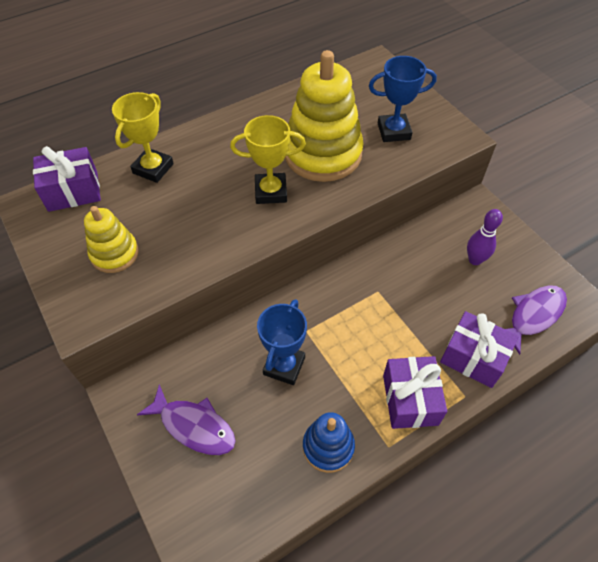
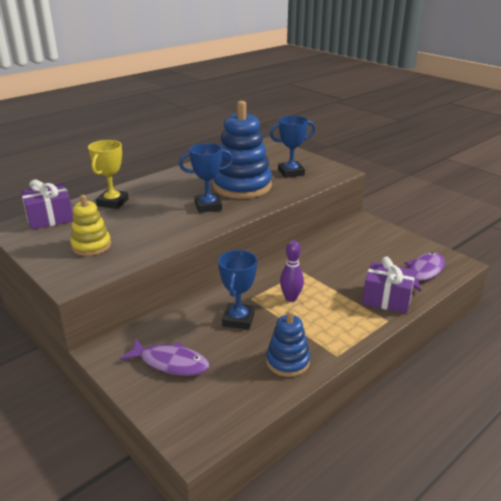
camera: 10 degrees left, 25 degrees down
yellow trophy [230,115,306,204] -> blue trophy [179,143,233,213]
yellow stacking toy [285,50,363,182] -> blue stacking toy [213,101,272,199]
purple gift [383,356,447,429] -> none
purple bowling pin [467,209,503,265] -> purple bowling pin moved to [280,241,304,302]

